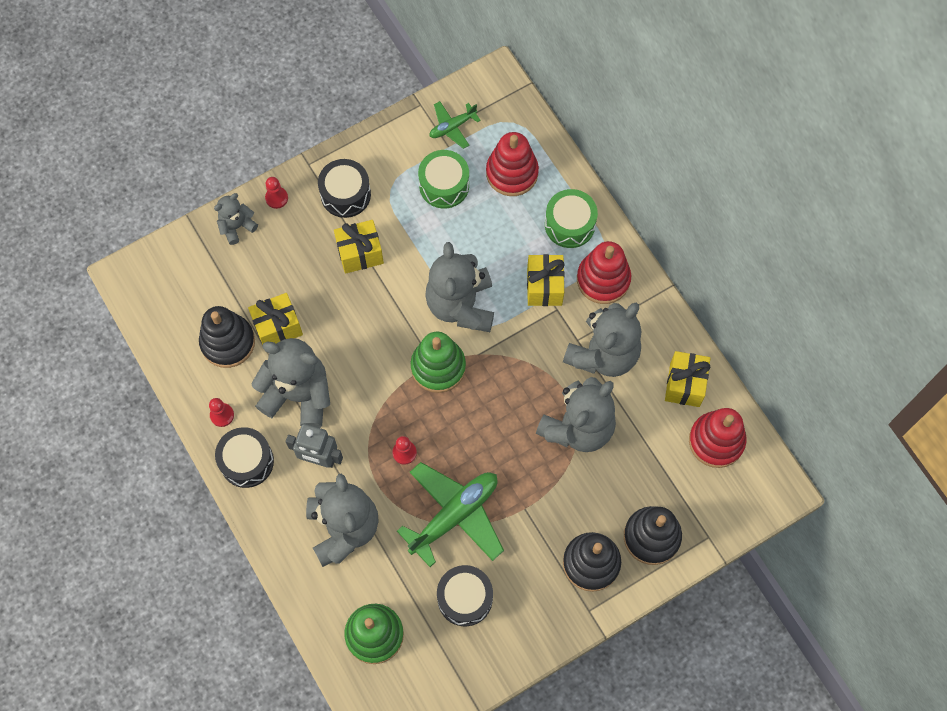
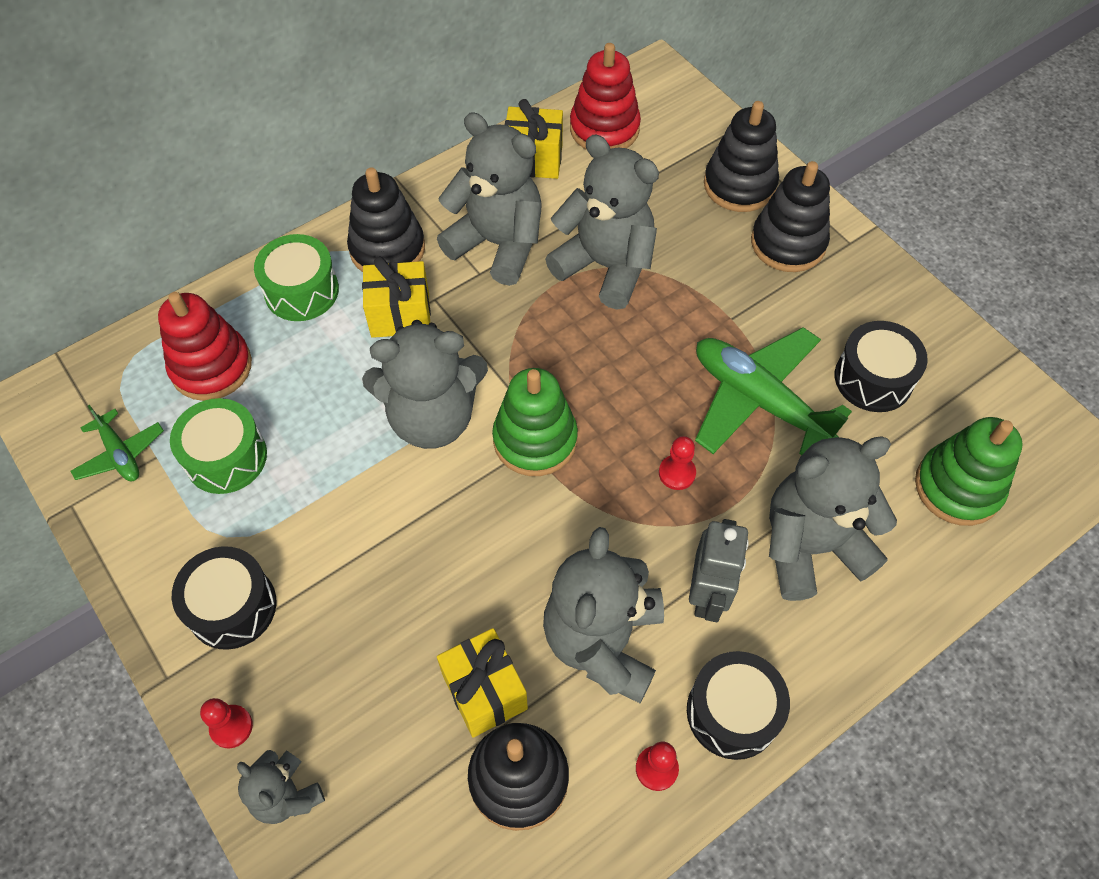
camera: 95 degrees left, 10 degrees down
yellow gift [334,220,384,274] -> none
red stacking toy [577,241,631,304] -> black stacking toy [347,167,425,272]

